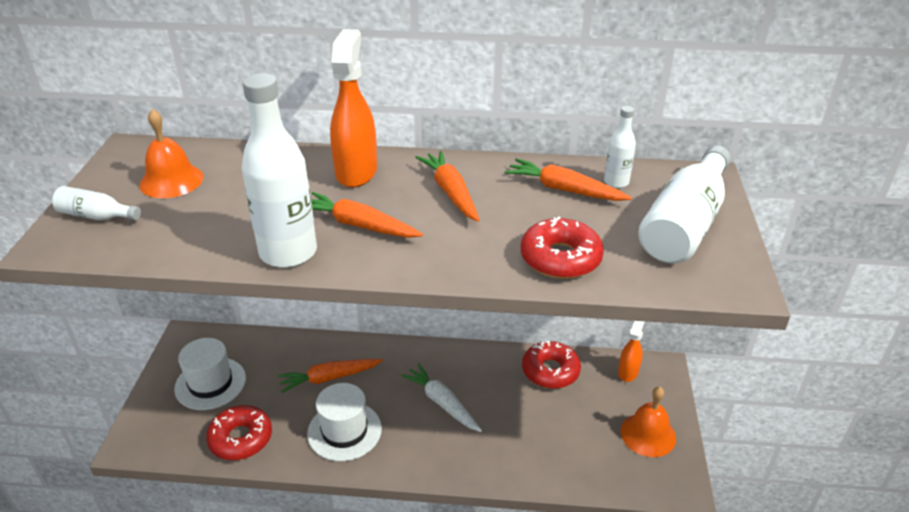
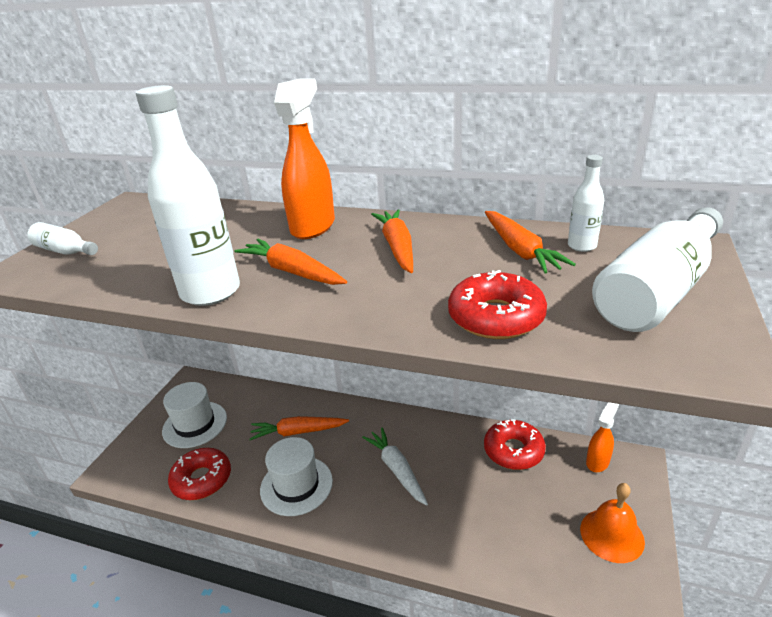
camera: 15 degrees right, 5 degrees down
orange bell [139,109,203,198] -> none
orange carrot [504,158,632,201] -> orange carrot turned 150 degrees counterclockwise [485,211,576,274]

